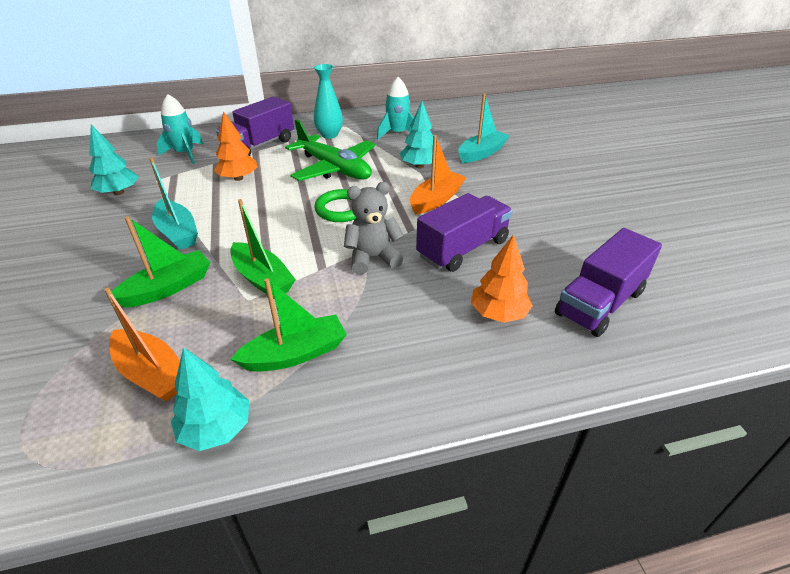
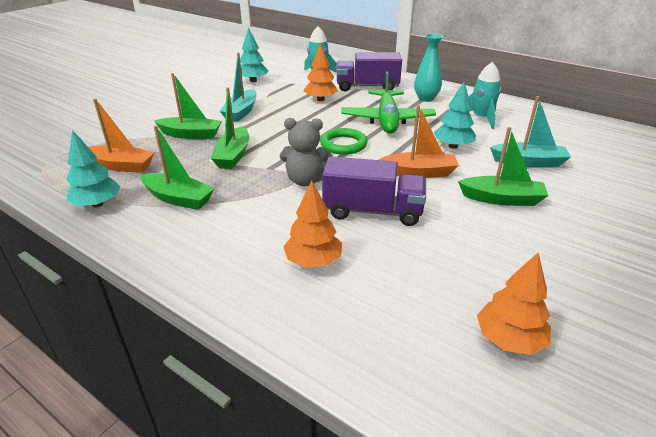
camera: 50 degrees right, 5 degrees down
orange boat [104,287,180,401] -> orange boat turned 75 degrees counterclockwise [88,99,155,173]
grey teddy bear [344,182,404,274] -> grey teddy bear turned 150 degrees clockwise [280,118,333,186]
purple truck [555,228,662,337] -> none
none -> green boat [458,127,549,206]
none -> orange tree [477,252,551,355]

